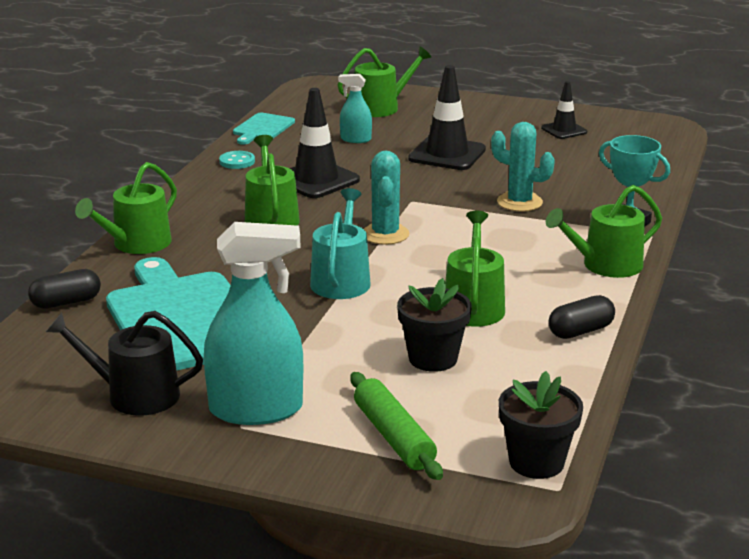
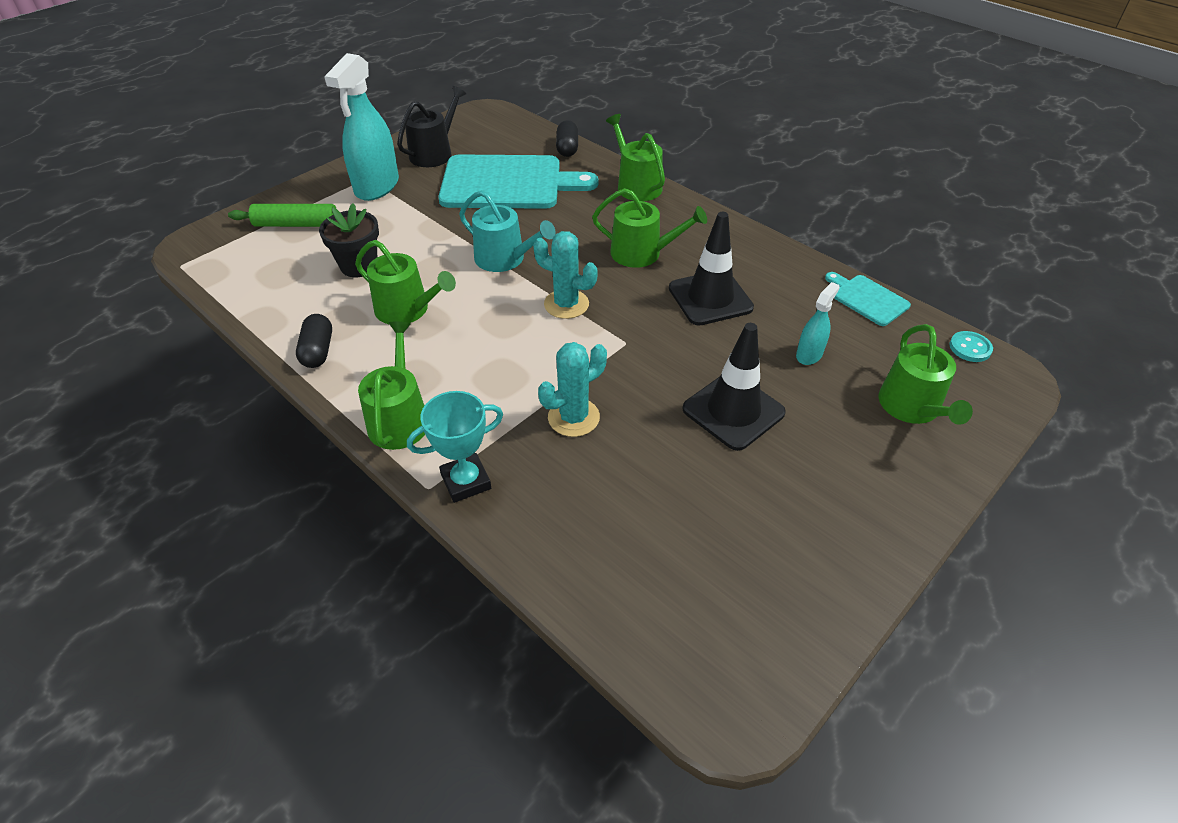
camera: 115 degrees right, 20 degrees up
turquoise button [219,151,255,169] -> turquoise button moved to [949,331,993,362]
black flower pot [499,371,583,479] -> none
black traffic cone [541,81,587,139] -> none

